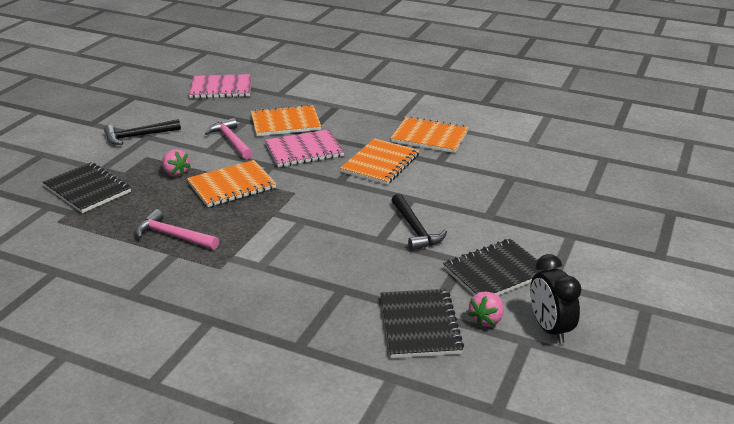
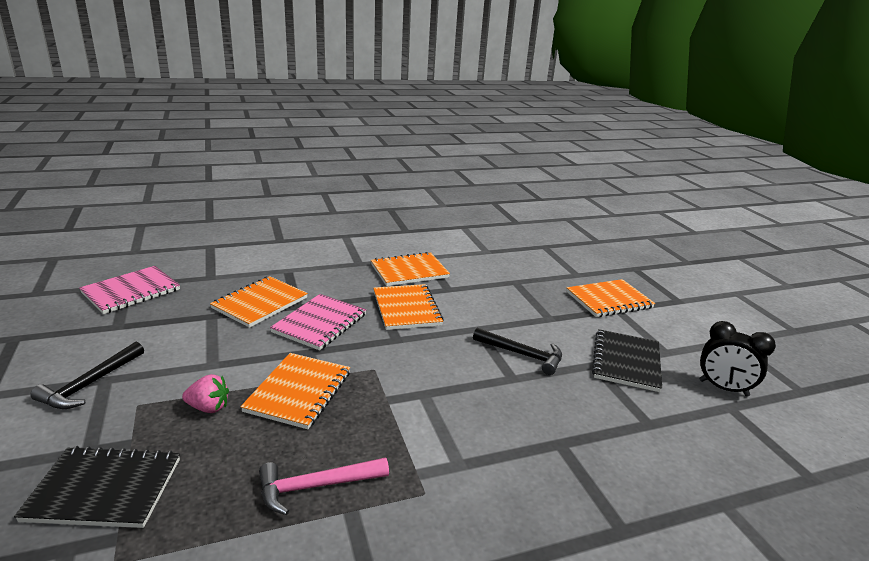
camera: 45 degrees left, 5 degrees down
pink hammer [205,118,253,160] -> none
black notebook [380,289,464,358] -> none
pink strawberry [468,292,504,327] -> none
none -> orange notebook [566,279,655,317]

